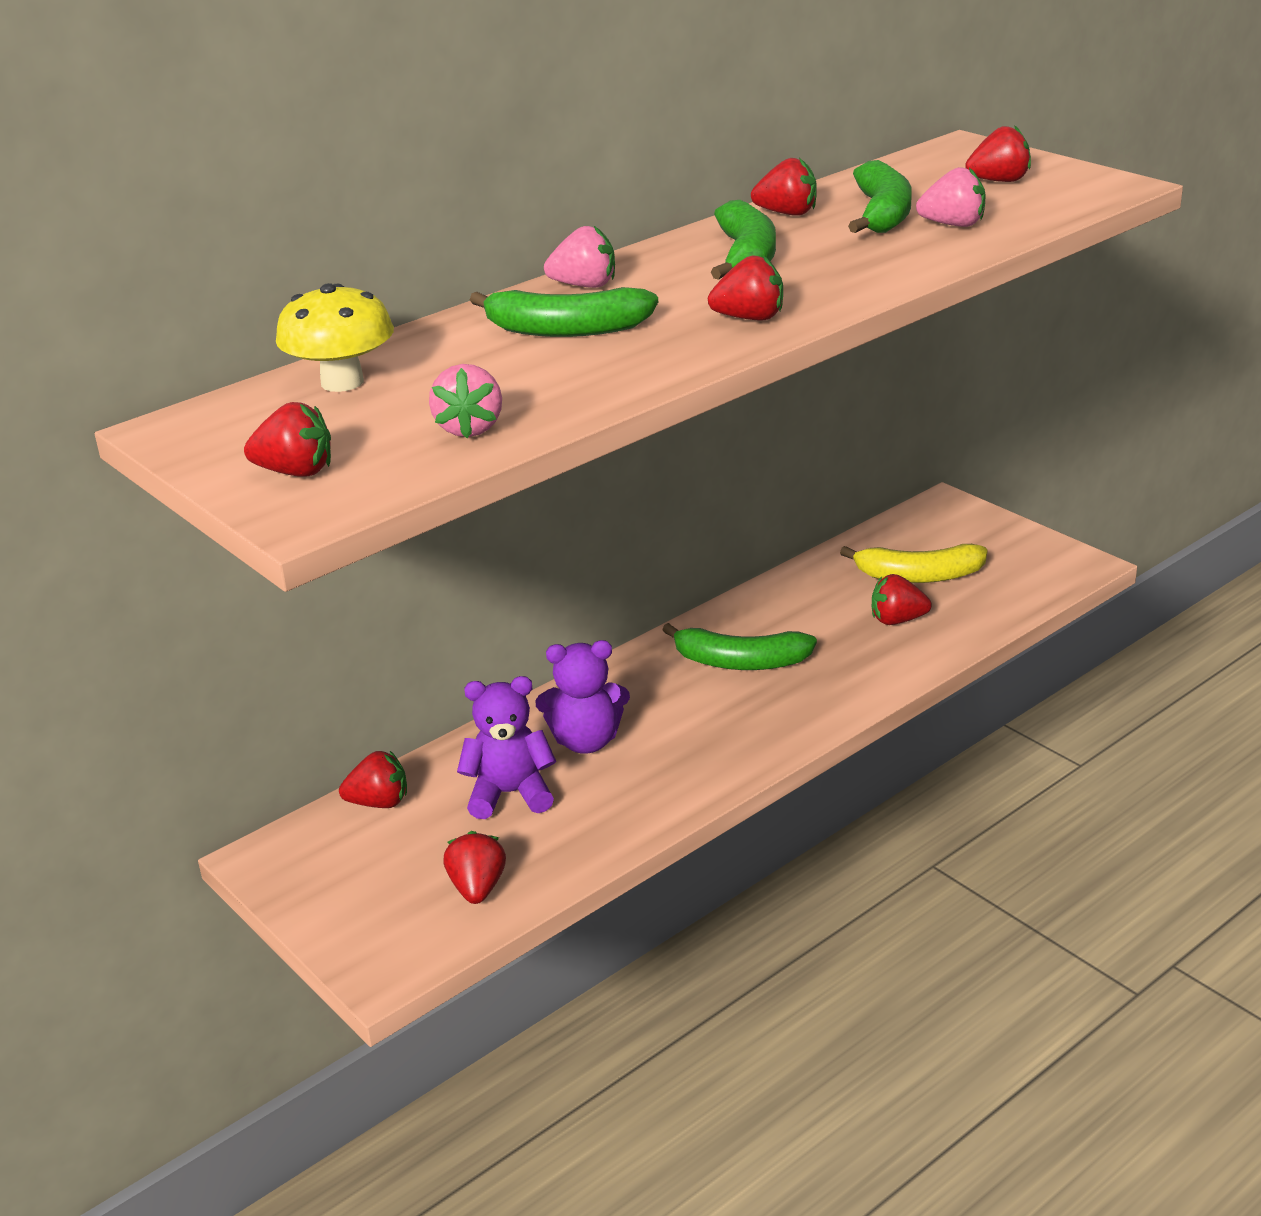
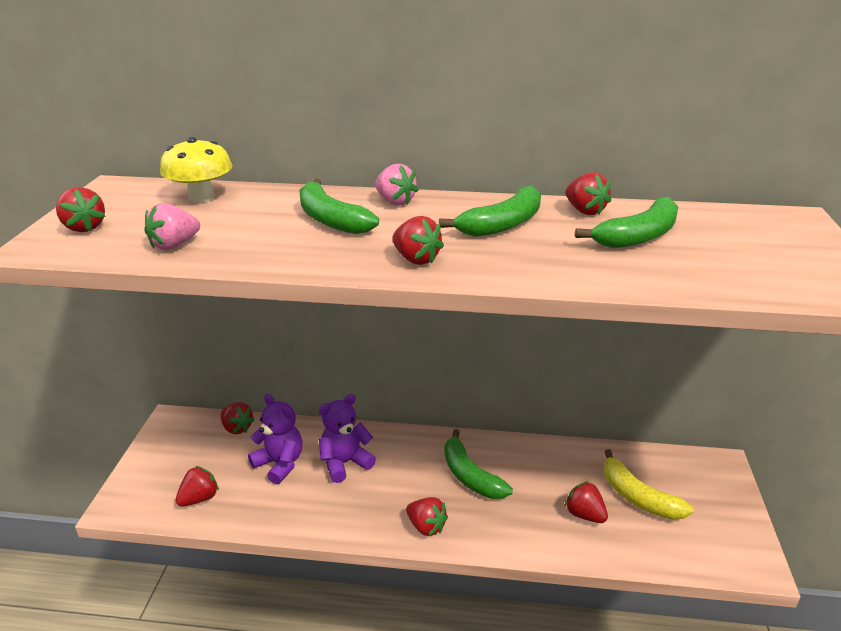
camera: 45 degrees right, 0 degrees up
purple teddy bear [535,640,630,754] -> purple teddy bear turned 105 degrees clockwise [319,394,376,483]
pink strawberry [916,167,986,227] -> none
red strawberry [965,125,1031,182] -> red strawberry moved to [406,497,448,536]

